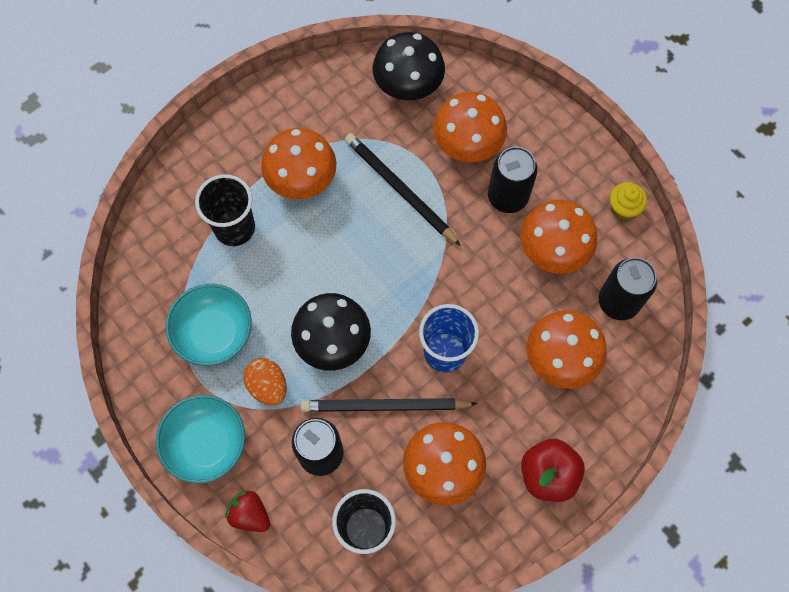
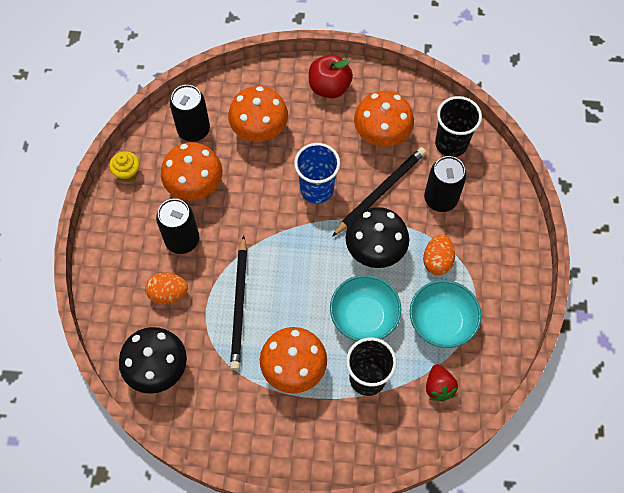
camera: 135 degrees left, 5 degrees down
turquoise bowl [156,395,245,484] -> turquoise bowl moved to [330,275,402,341]
red strawberry [226,490,270,532] -> red strawberry moved to [426,364,458,402]
black pencil [301,398,478,412] -> black pencil turned 90 degrees counterclockwise [332,147,426,237]
orange mushroom [433,92,507,162] -> orange egg [145,272,188,304]

